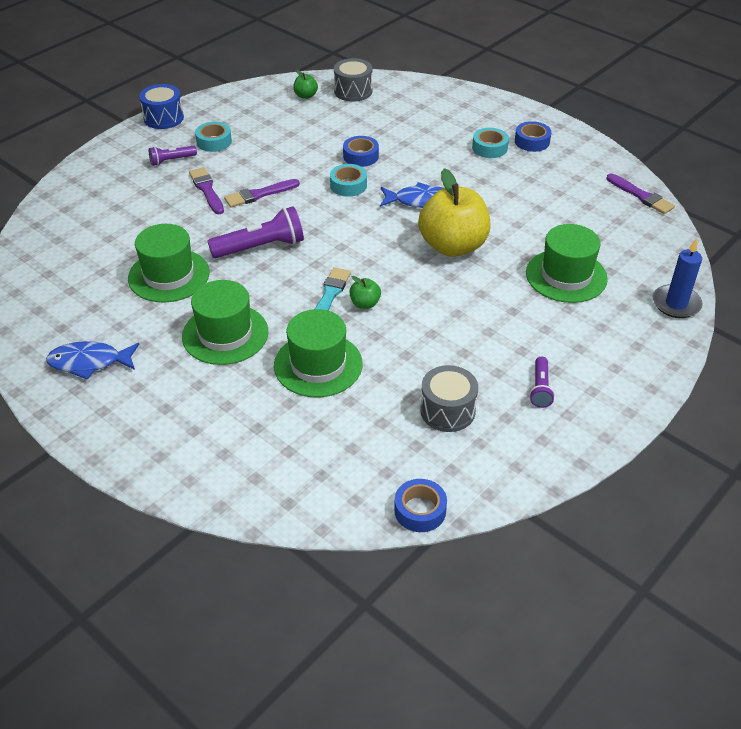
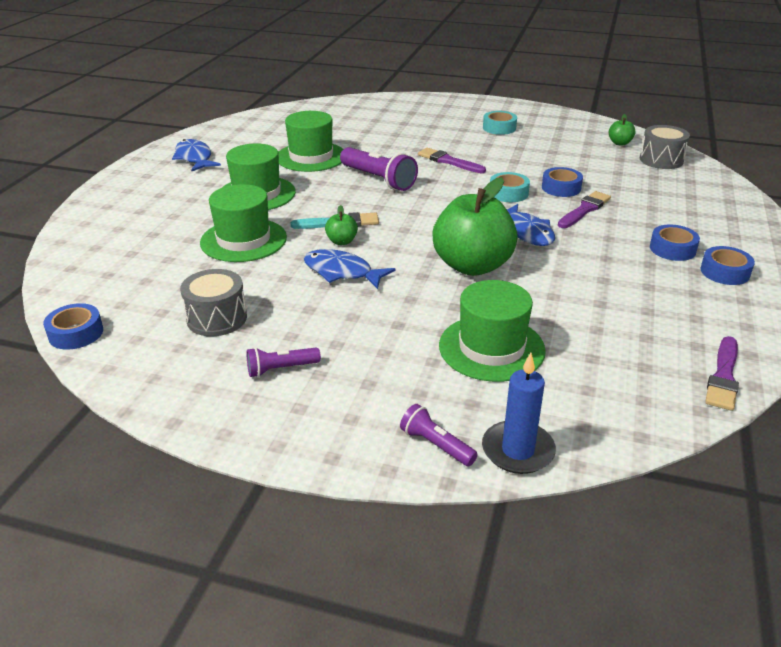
camera: 65 degrees right, 10 degrees down
blue drum [139,84,184,129] -> none
purple flashlight [149,146,197,166] -> purple flashlight moved to [400,404,478,466]
purple brush [189,167,224,214] -> purple brush moved to [558,191,611,228]
yellow apple [418,168,490,257] -> green apple [433,177,518,276]
turquoise tape [472,128,509,158] -> blue tape [650,225,700,261]
none -> blue fish [304,249,395,289]

